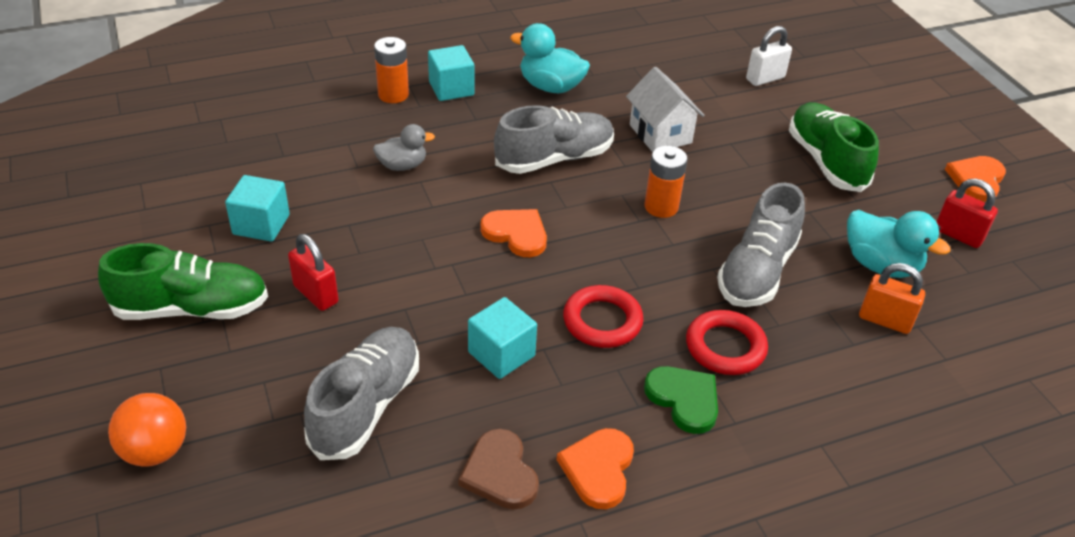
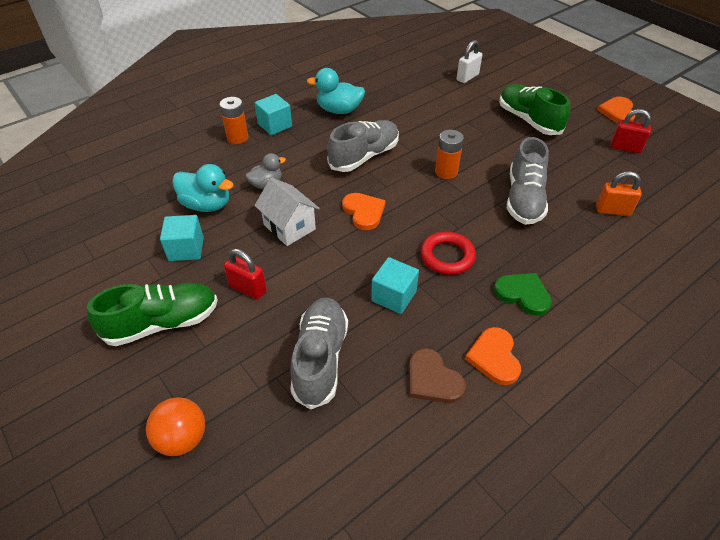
camera: 15 degrees left, 5 degrees up
orange heart [480,209,547,257] -> orange heart turned 45 degrees clockwise [342,193,386,230]
white house [626,67,705,152] -> white house moved to [254,178,320,246]
red ring [686,310,768,375] -> none
turquoise duck [847,210,951,278] -> turquoise duck moved to [172,164,234,212]

